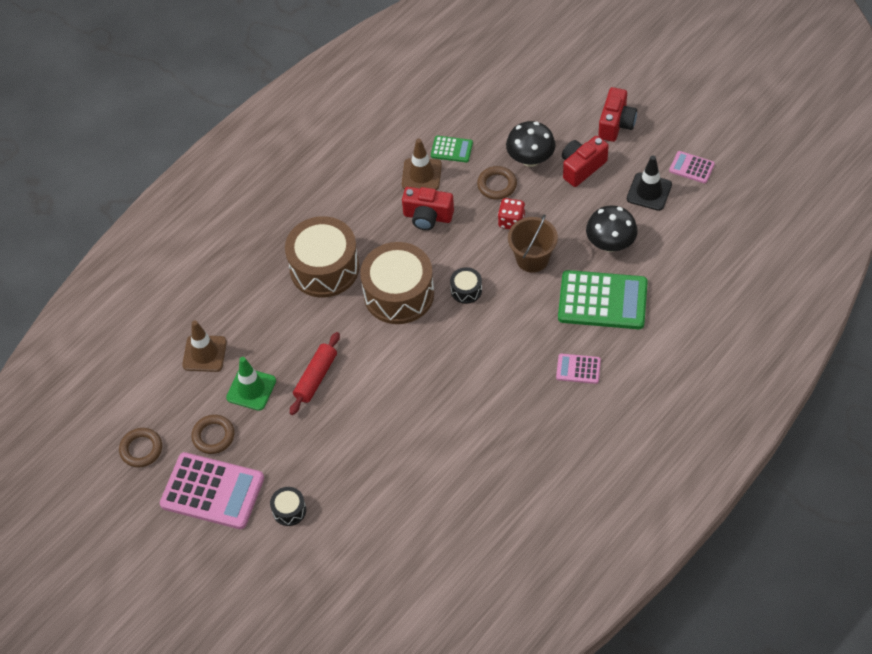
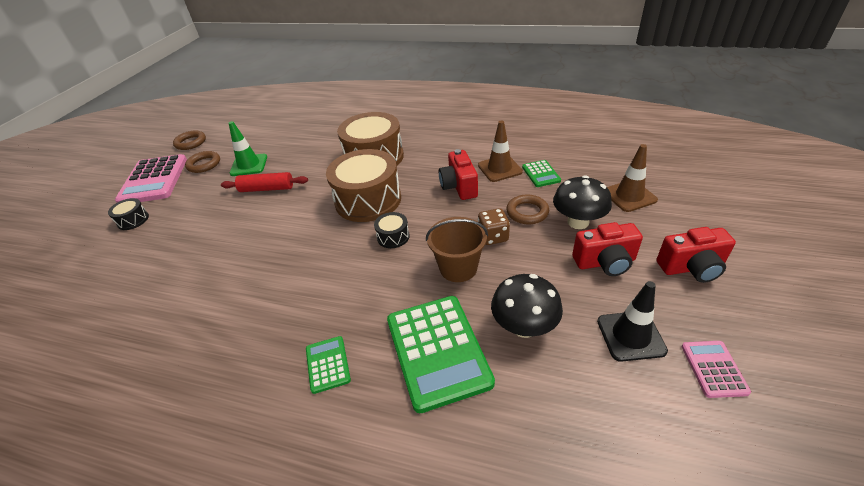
camera: 65 degrees right, 15 degrees down
brown traffic cone [182,321,227,372] -> brown traffic cone moved to [607,144,658,212]
red dice [498,198,525,229] -> brown dice [478,208,510,245]
pink calculator [556,354,601,384] -> green calculator [306,336,351,394]
red camera [562,136,609,187] -> red camera turned 150 degrees clockwise [572,222,643,276]

